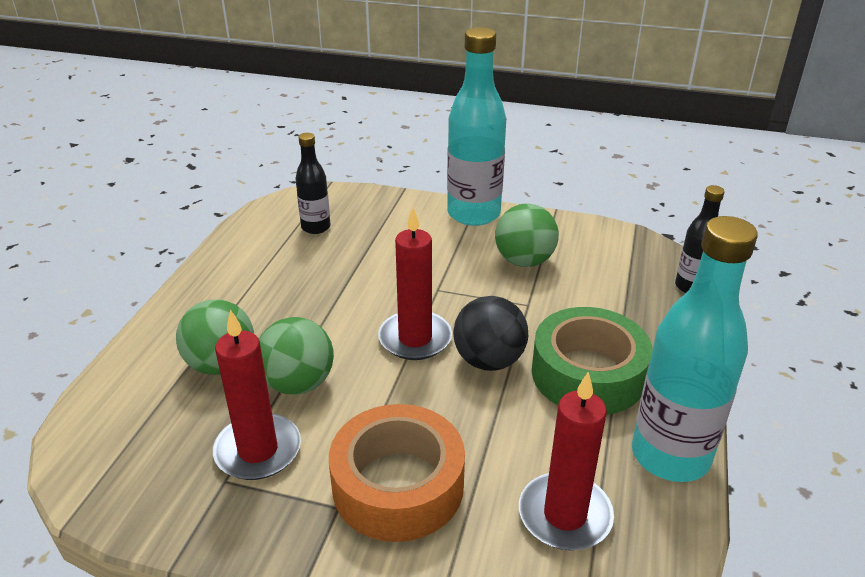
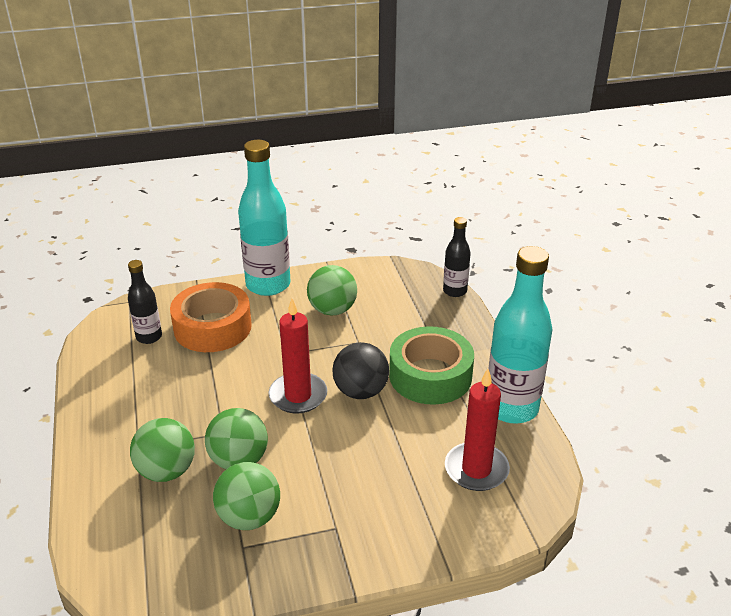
camera: 30 degrees left, 0 degrees up
red candle [213,310,301,480] -> green ball [213,462,280,530]
orange tape [329,404,465,542] -> orange tape moved to [170,282,252,352]

